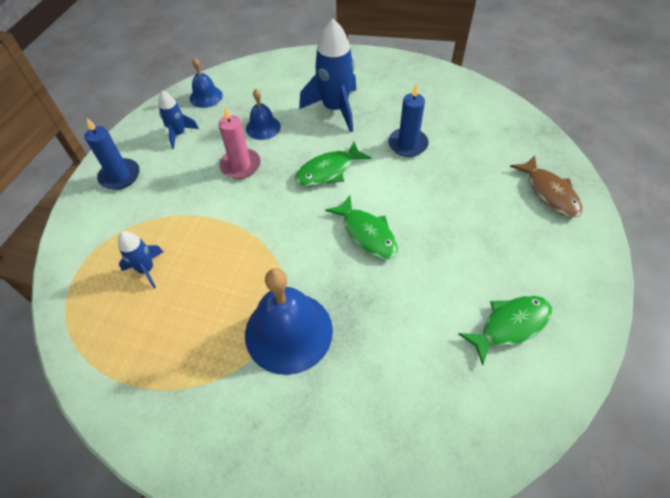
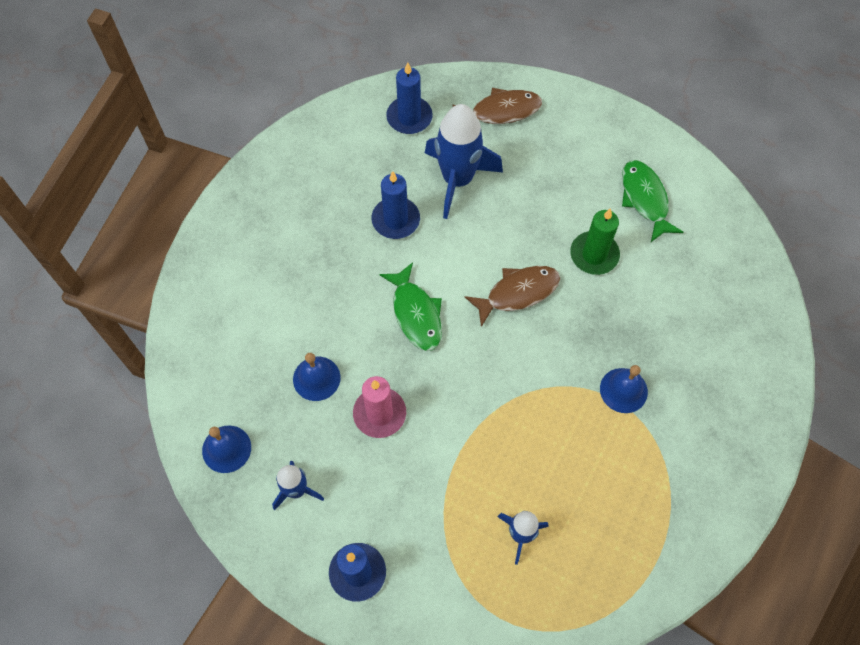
camera: 80 degrees left, 10 degrees up
blue bell [245,268,333,375] -> blue bell [600,365,648,413], size x0.53
blue rocket [299,19,356,132] -> blue rocket moved to [425,104,503,219]
green fish [325,195,398,259] -> brown fish [465,266,560,327]
none -> blue candle [386,62,433,134]
none -> green candle [570,208,620,275]

